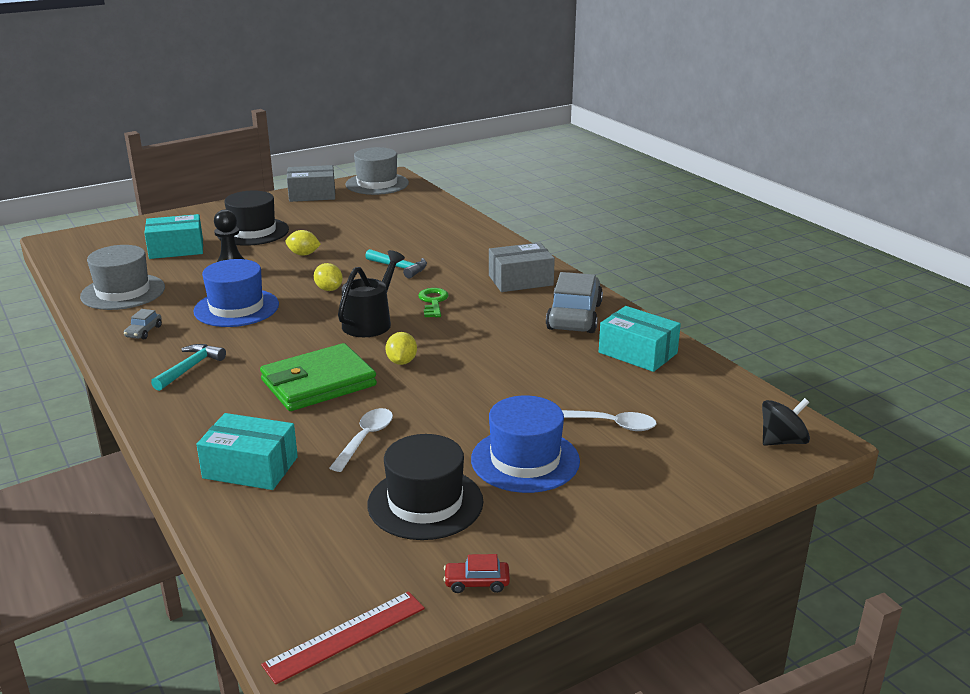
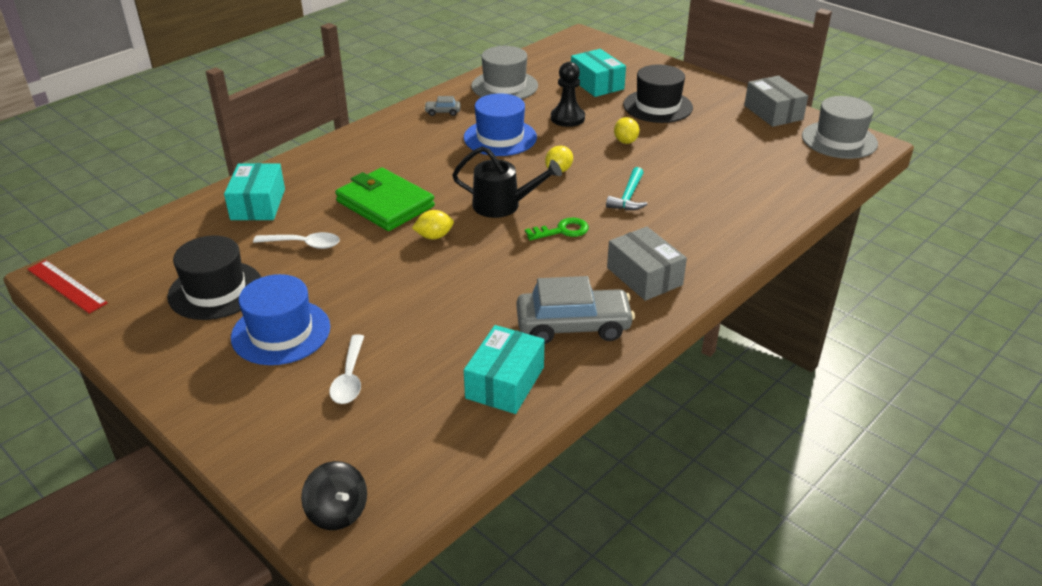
camera: 75 degrees right, 10 degrees up
turquoise hammer [151,344,226,391] -> none
red car [444,554,510,593] -> none

